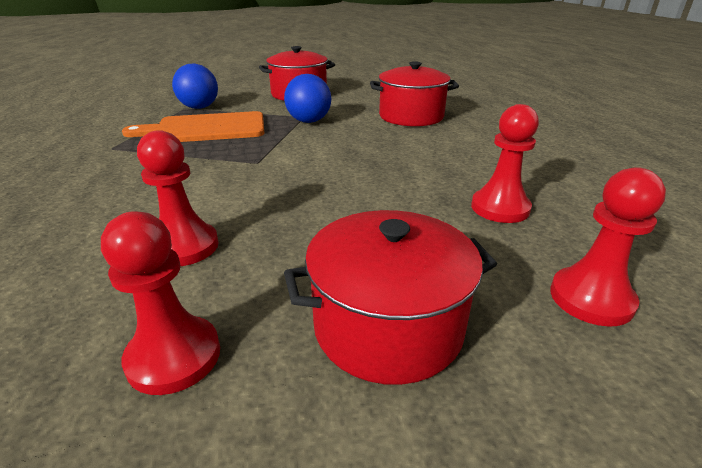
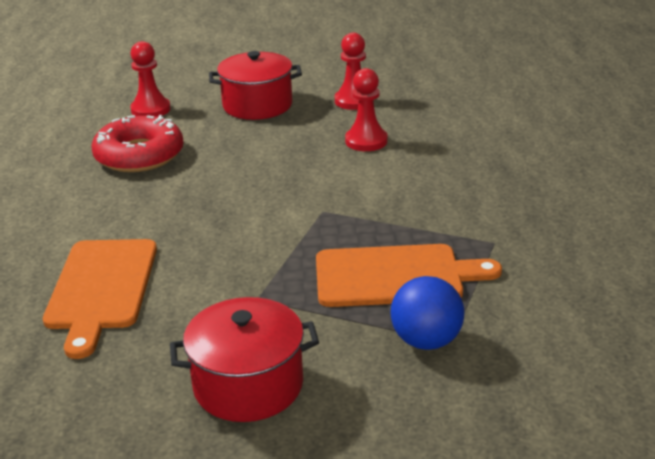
camera: 170 degrees left, 0 degrees up
blue ball [284,74,331,123] -> none
red pot [370,61,459,126] -> orange cutting board [43,239,157,359]
red pawn [471,104,539,223] -> red donut [91,115,184,172]

